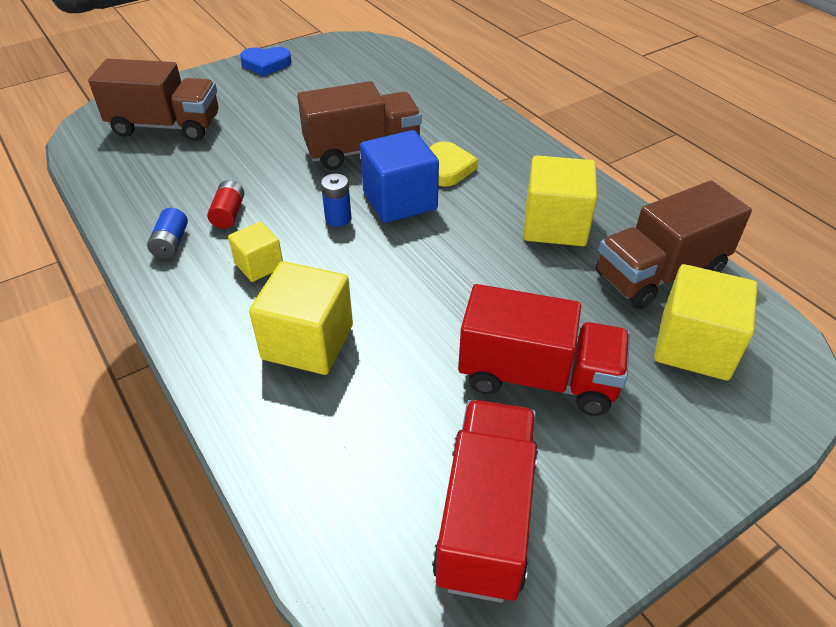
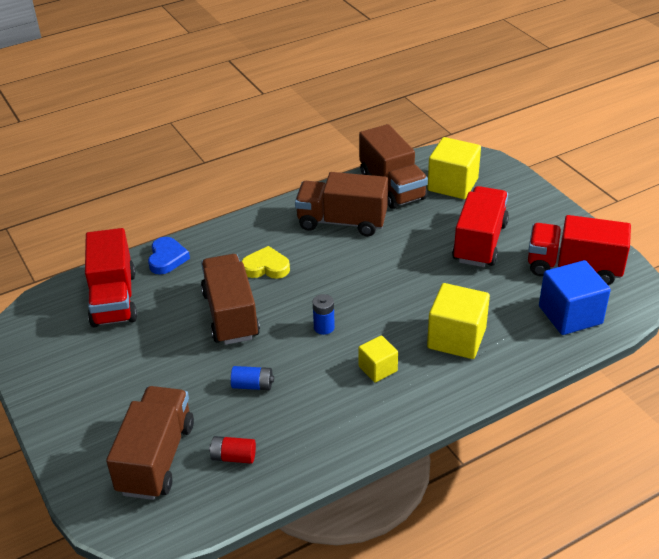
camera: 85 degrees left, 5 degrees down
blue battery [147,208,188,259] -> blue battery moved to [231,366,274,390]
red battery [207,180,244,229] -> red battery moved to [209,436,256,464]
blue heart [240,47,292,76] -> blue heart moved to [148,237,190,275]
blue cube [360,130,439,223] -> blue cube moved to [539,260,611,335]
yellow cube [524,155,597,246] -> brown truck [295,172,388,236]
none -> red truck [85,228,137,327]

